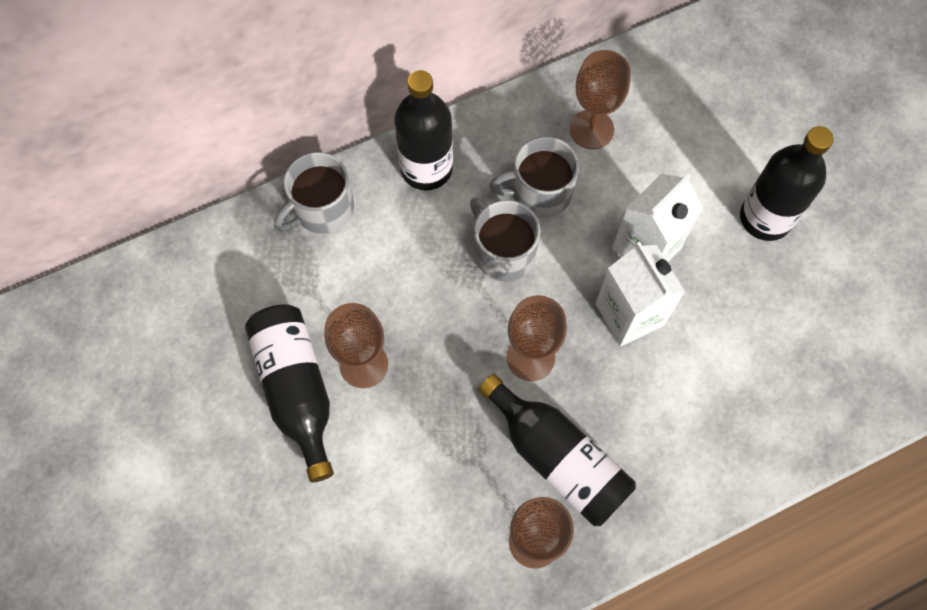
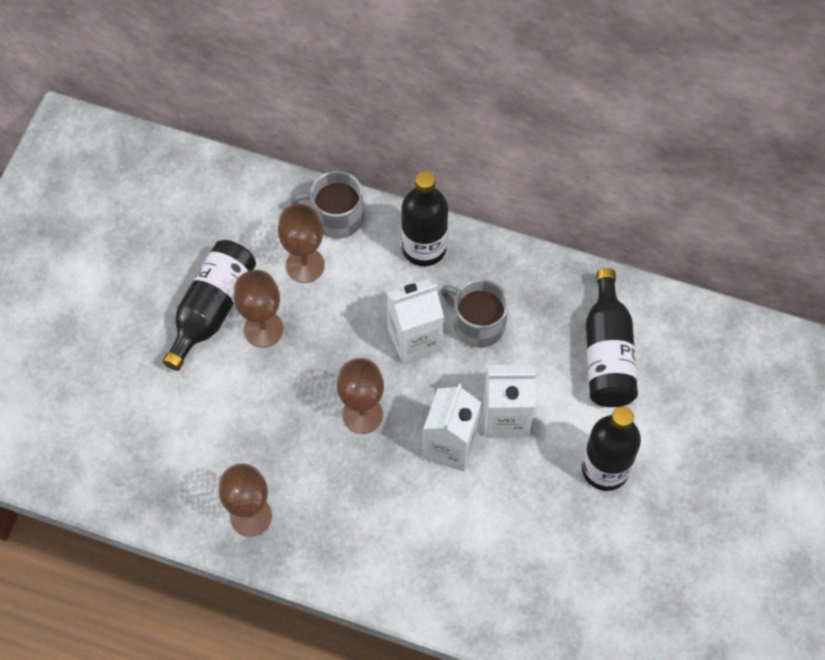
camera: 45 degrees right, 5 degrees down
grey mug [470,197,541,282] -> white carton [387,280,444,364]
black bottle [478,374,636,526] -> black bottle moved to [586,268,638,407]
brown goblet [569,50,631,149] -> brown goblet moved to [278,204,325,283]

